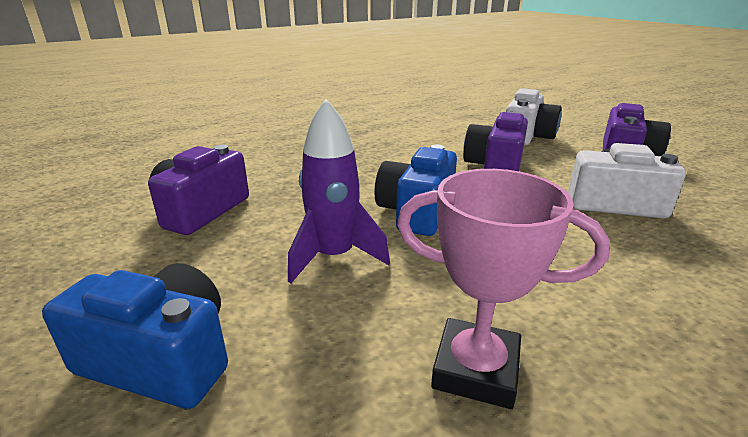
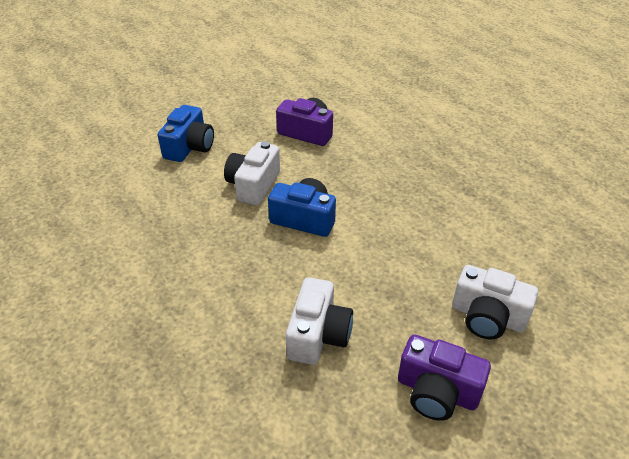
camera: 90 degrees right, 15 degrees up
purple rocket [288,99,390,283] -> white camera [224,141,280,205]
pink trophy [397,169,610,409] -> none
purple camera [463,112,528,171] -> none

